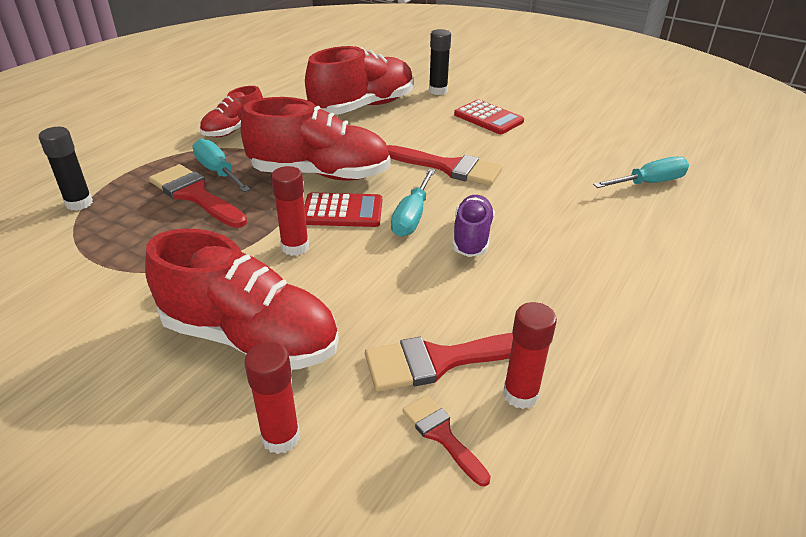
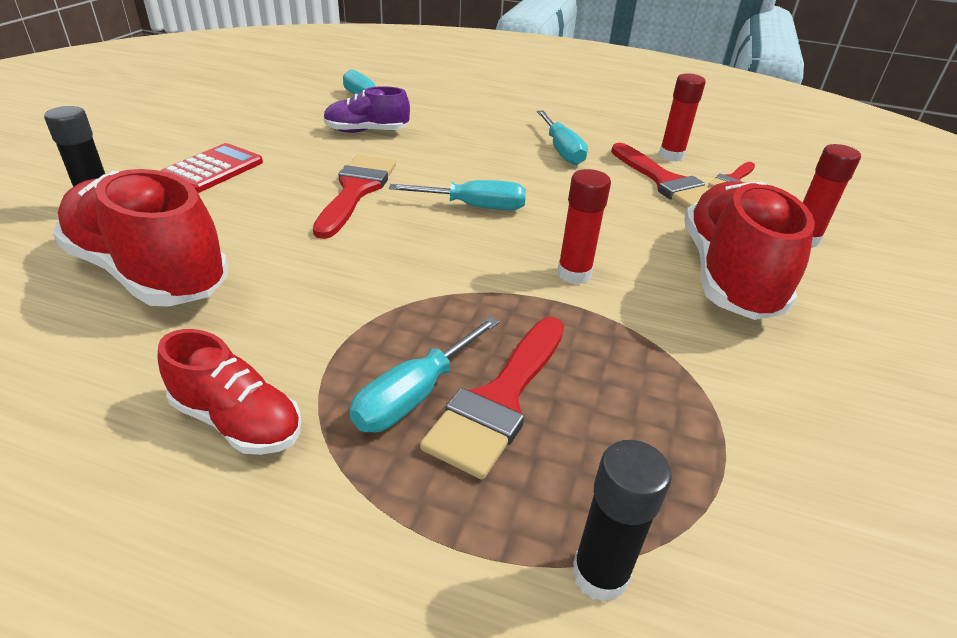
camera: 105 degrees left, 0 degrees up
red shoe [241,97,391,180] -> none
red calculator [304,192,382,227] -> none
purple shoe [452,195,495,257] -> purple shoe moved to [323,86,410,133]
none -> turquoise screwdriver [537,111,588,165]

